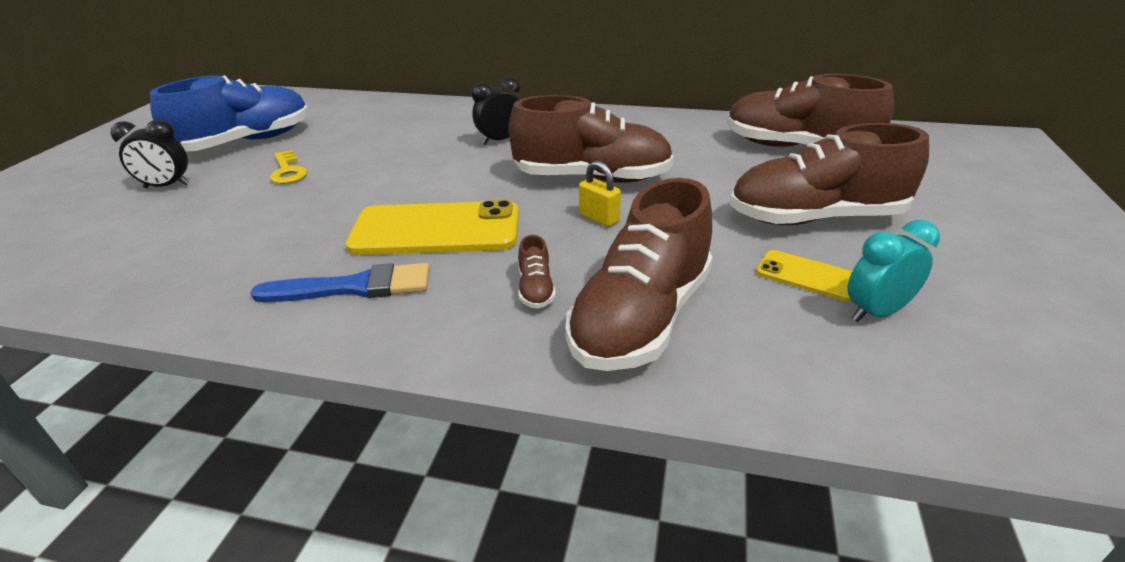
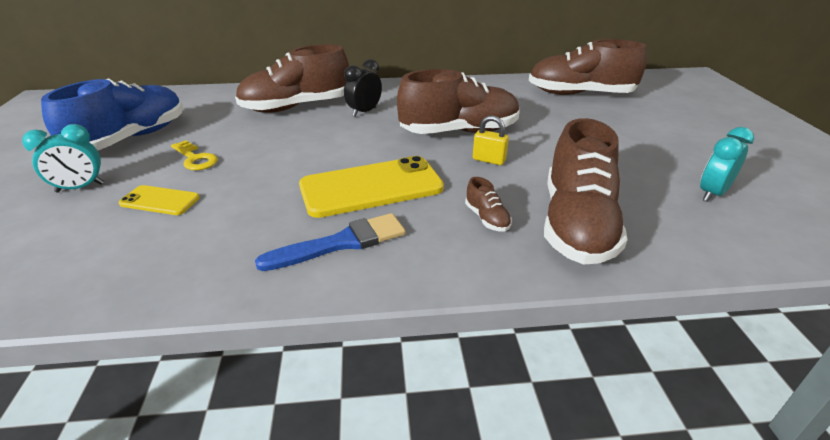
camera: 20 degrees left, 0 degrees up
black clock [110,120,190,188] -> turquoise clock [22,124,104,193]
brown shoe [730,123,929,225] -> brown shoe moved to [235,44,349,113]
yellow phone [756,250,852,302] -> yellow phone moved to [119,185,200,215]

